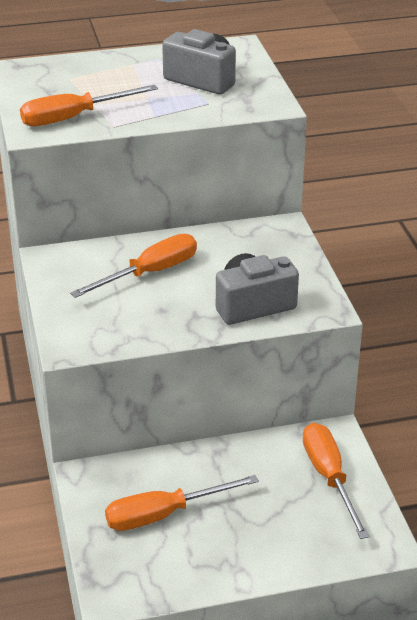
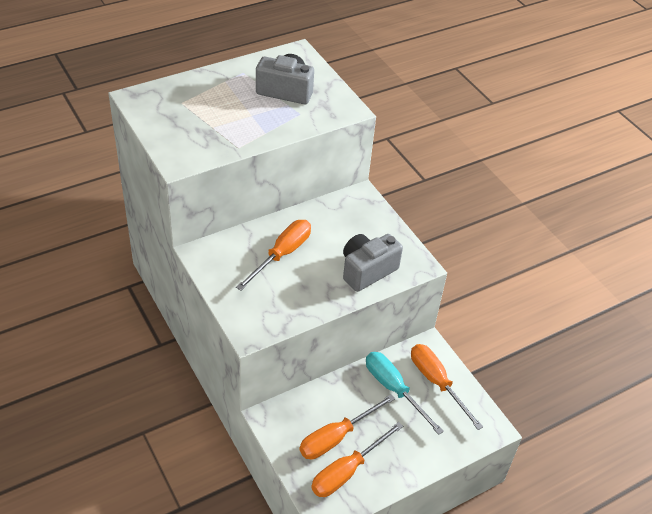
camera: 20 degrees left, 10 degrees up
orange screwdriver [20,85,158,127] -> orange screwdriver moved to [311,422,403,497]
none -> turquoise screwdriver [366,352,444,435]

